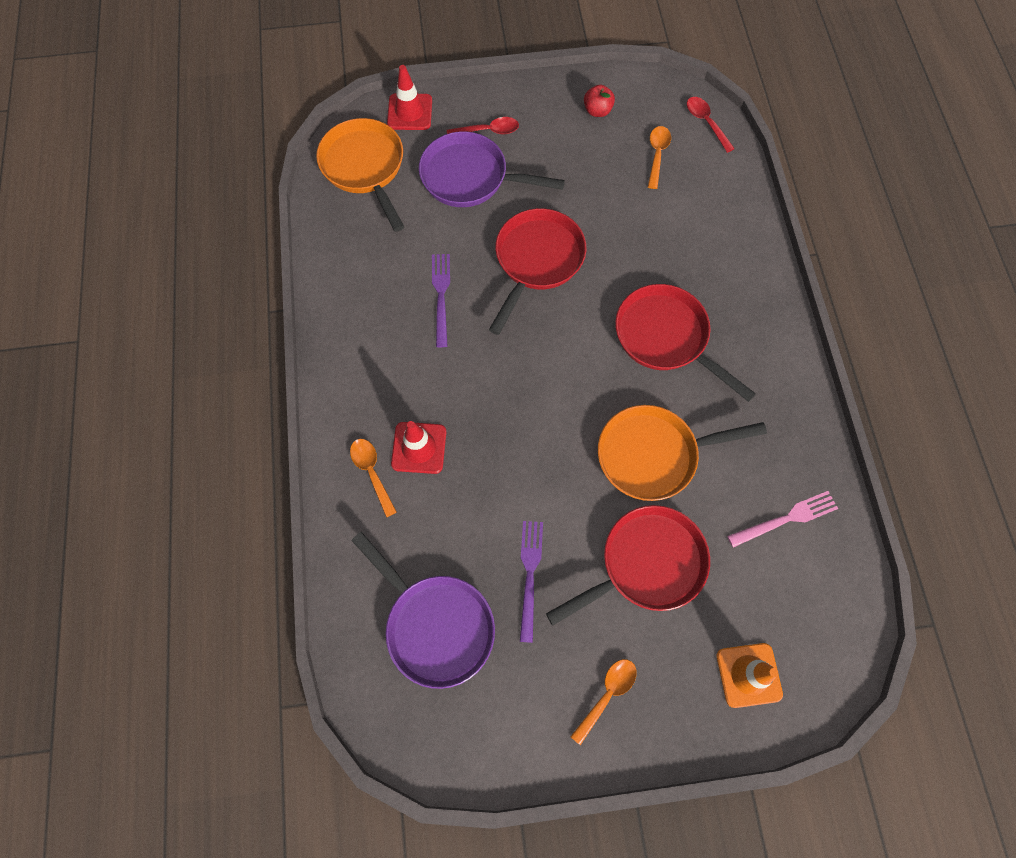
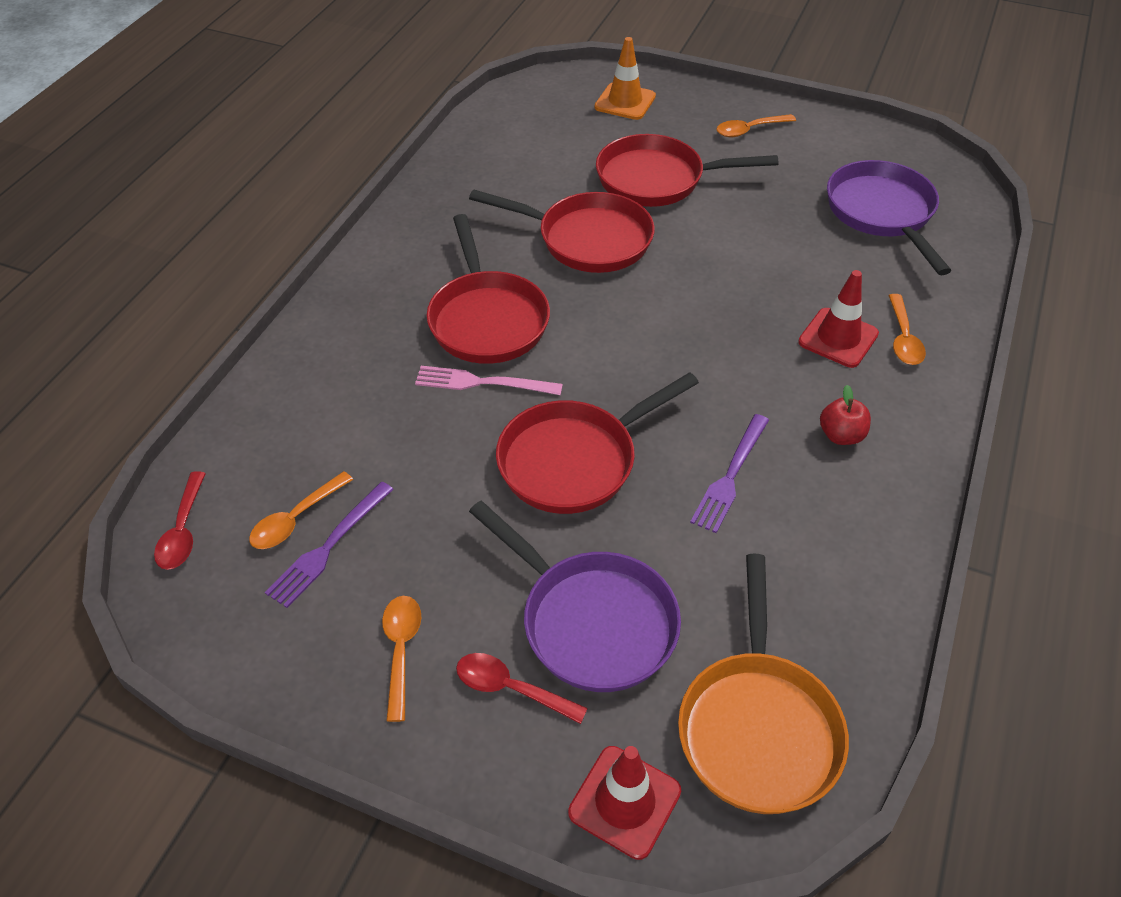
camera: 150 degrees left, 20 degrees down
purple fork [520,521,543,643] -> purple fork moved to [265,482,394,608]
red apple [584,85,615,117] -> red apple moved to [820,385,871,445]
orange pan [598,405,767,501] -> red pan [469,190,655,273]
pink fork [727,491,838,547] -> pink fork moved to [415,366,563,395]
none -> orange spoon [382,596,421,722]

